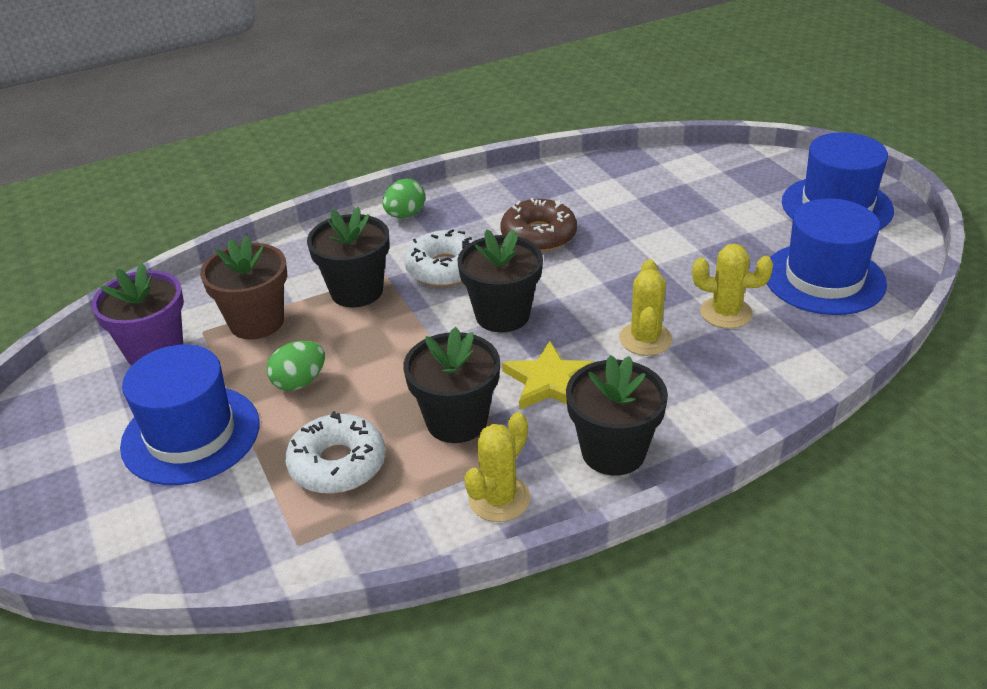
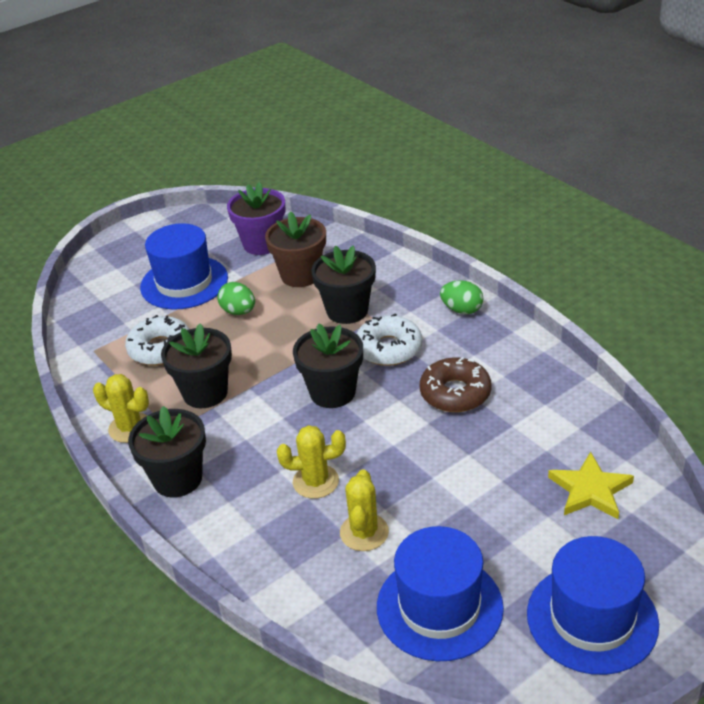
camera: 80 degrees right, 0 degrees up
yellow star [502,341,595,410] -> yellow star moved to [548,452,634,519]

